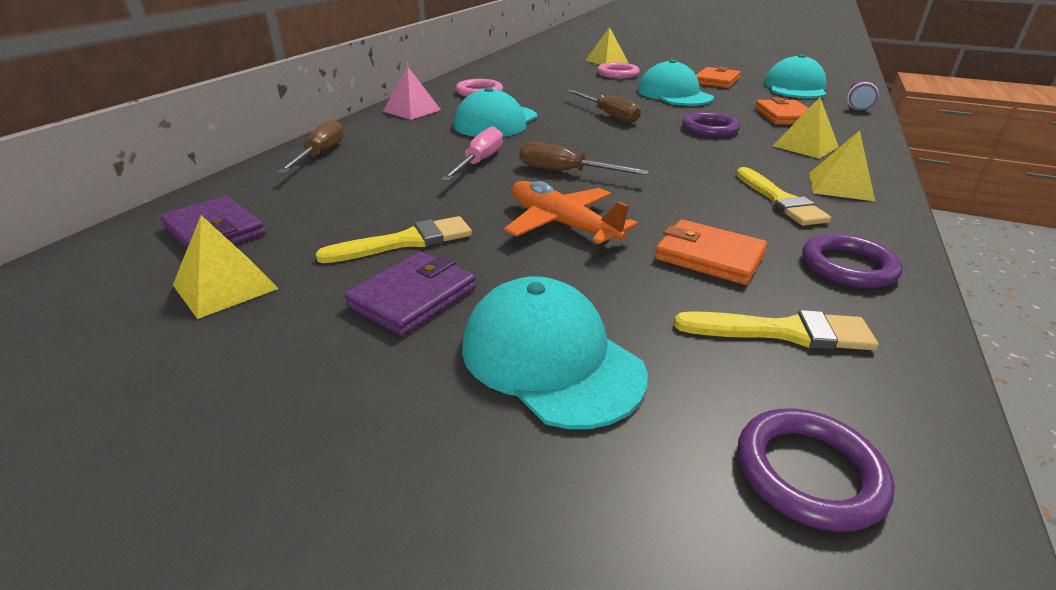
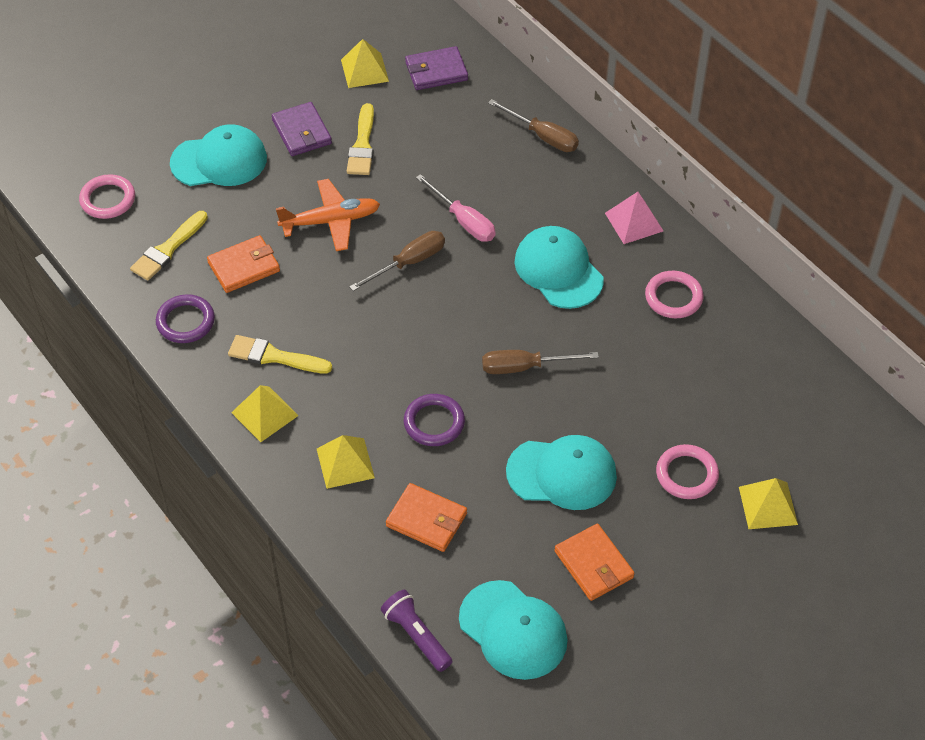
camera: 120 degrees right, 20 degrees up
purple ring [738,409,895,532] -> pink ring [79,174,135,219]

